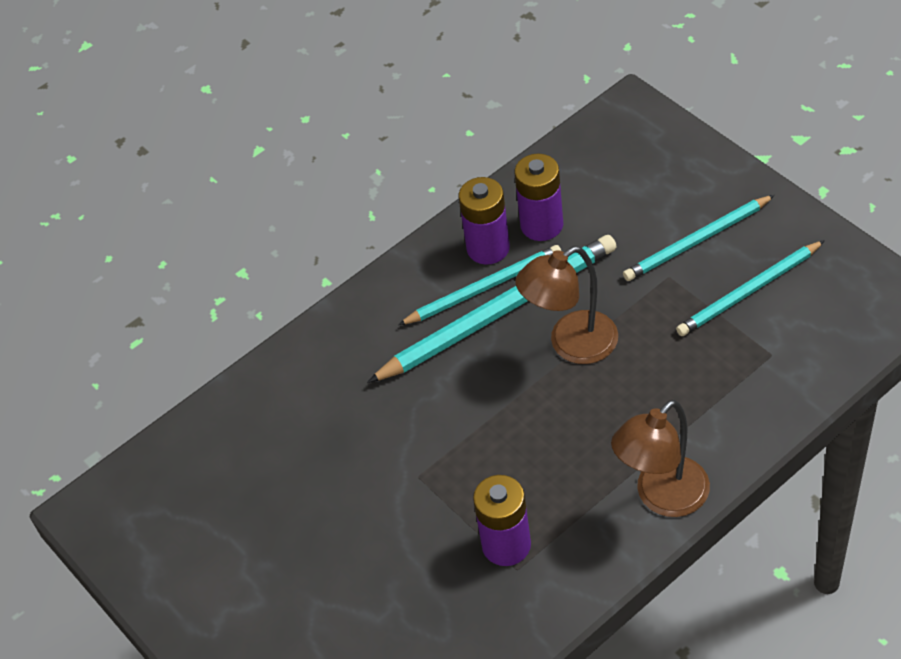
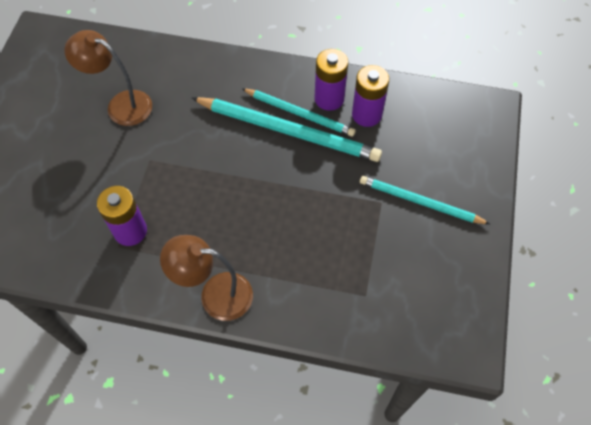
camera: 45 degrees right, 10 degrees up
brown lamp [515,246,618,364] -> brown lamp moved to [64,30,152,126]
turquoise pencil [676,240,825,336] -> none

